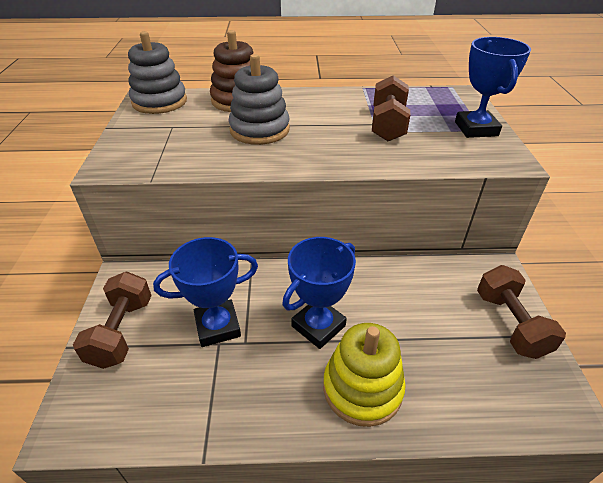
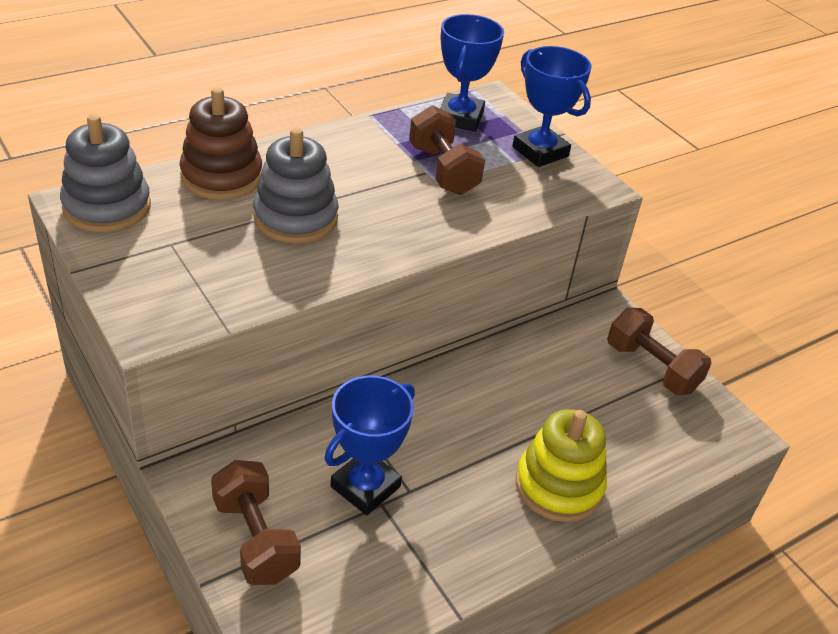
camera: 35 degrees left, 0 degrees up
blue trophy [282,237,356,349] -> blue trophy moved to [440,14,504,132]

